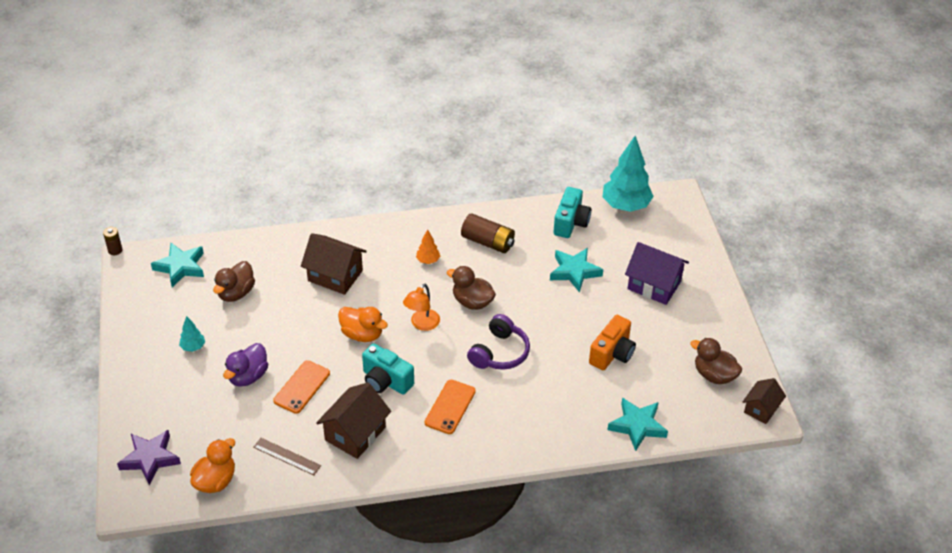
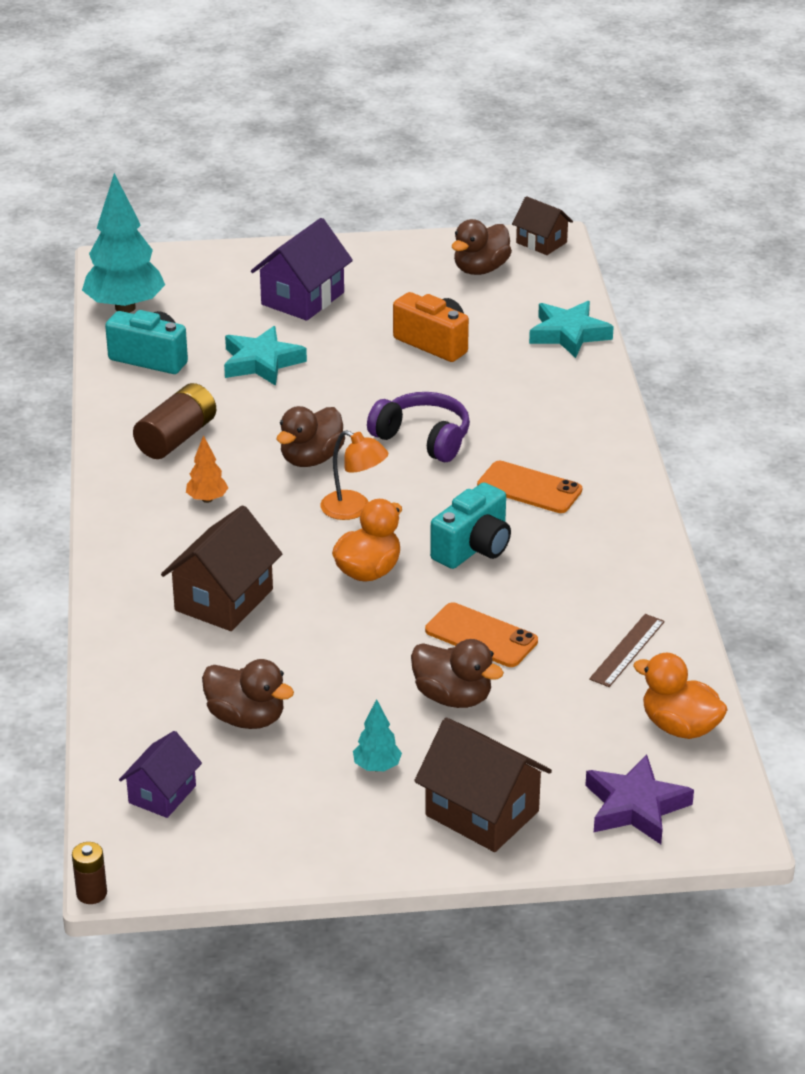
camera: 85 degrees left, 10 degrees down
turquoise star [151,243,204,287] -> purple house [119,731,202,818]
purple duck [223,343,268,387] -> brown duck [411,639,504,708]
brown house [316,382,391,459] -> brown house moved to [414,718,552,852]

